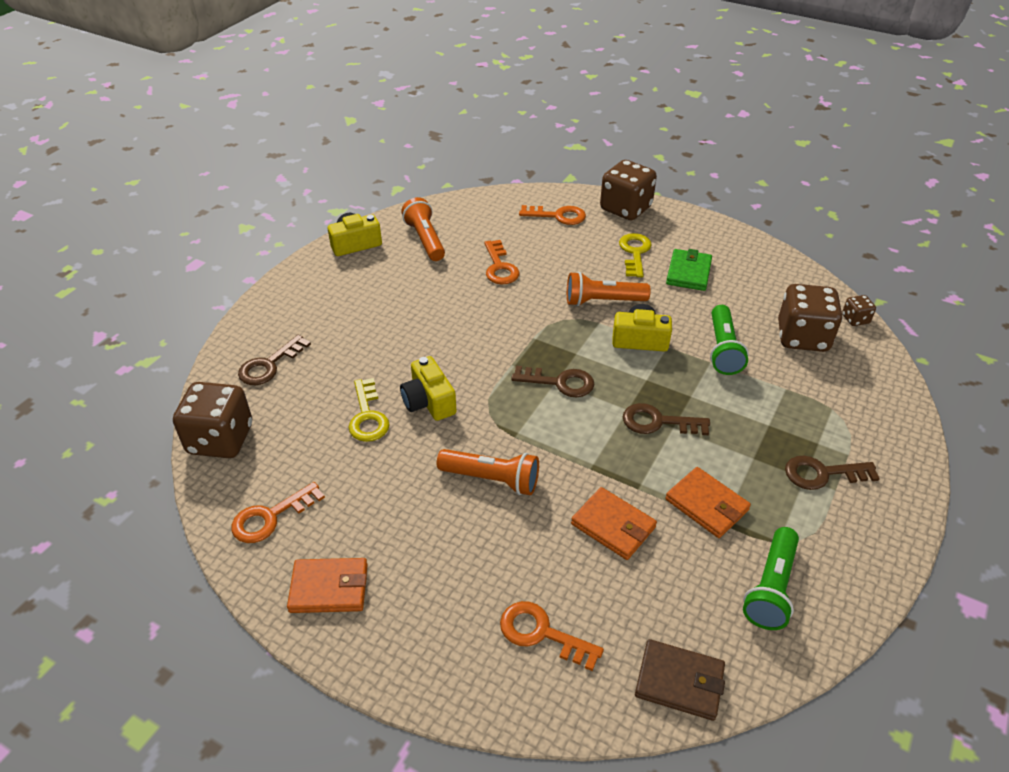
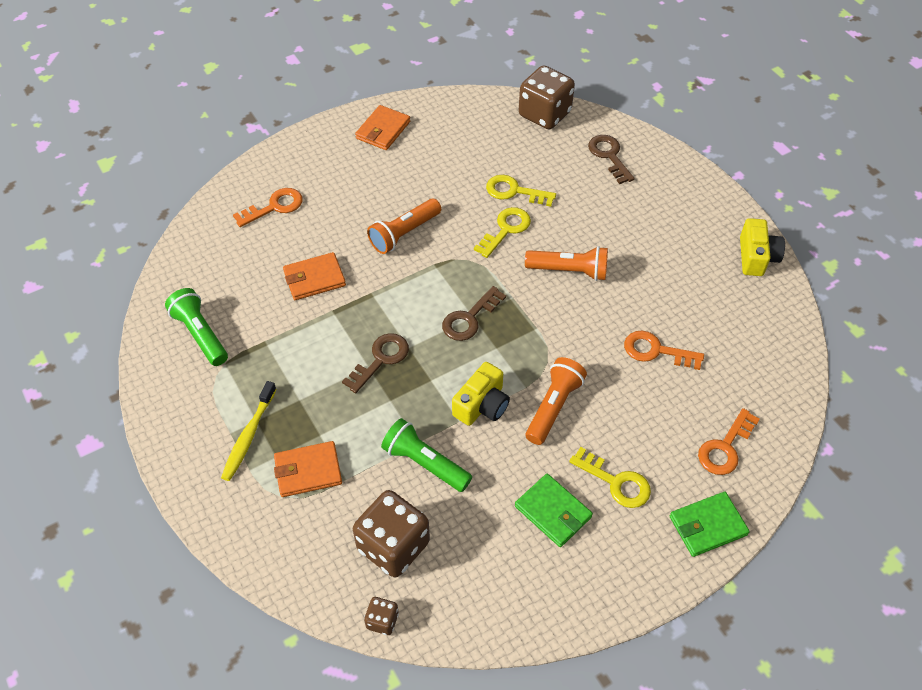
camera: 120 degrees right, 10 degrees up
orange key [231,482,325,543] -> none
yellow camera [400,356,456,421] -> yellow key [474,207,531,258]
orange flashlight [401,197,445,261] -> orange flashlight moved to [525,246,608,281]
brown dice [600,160,657,220] -> green wallet [670,492,750,557]
brown wallet [635,639,725,721] -> none
orange wallet [665,467,751,538] -> orange wallet moved to [274,441,342,497]
brown key [785,456,880,490] -> yellow toothbrush [221,381,277,481]

